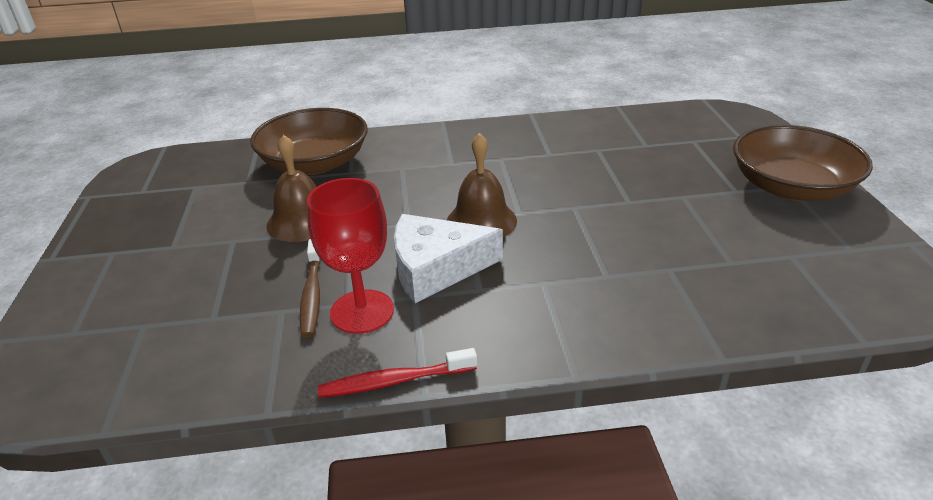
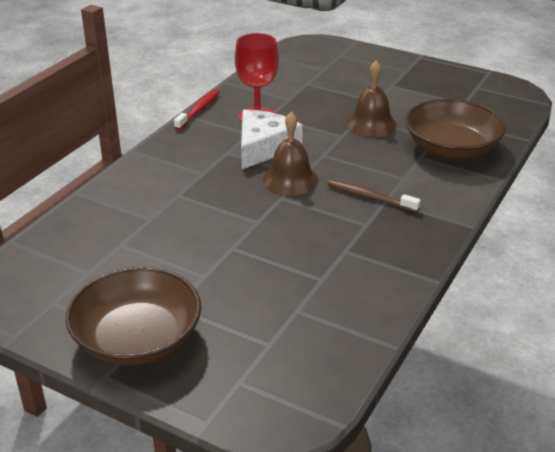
camera: 125 degrees right, 0 degrees up
brown toothbrush [300,239,321,338] -> brown toothbrush moved to [328,179,421,212]

